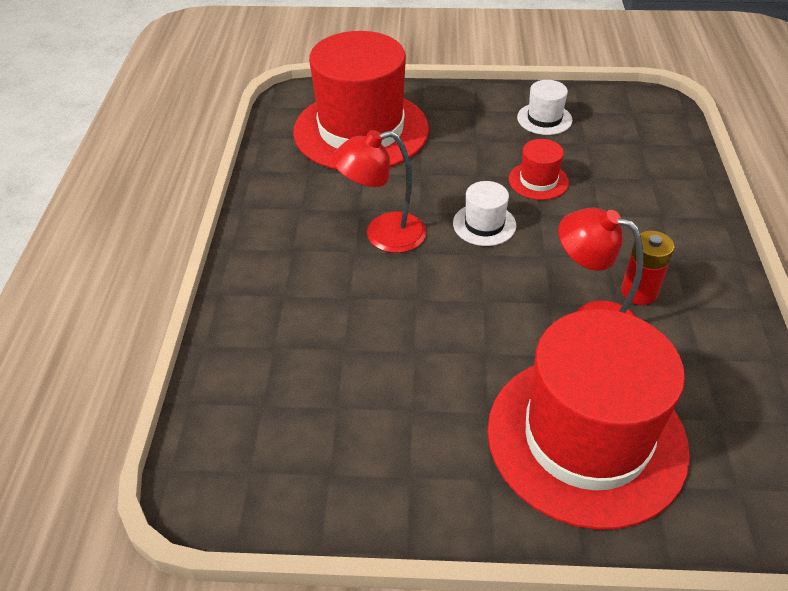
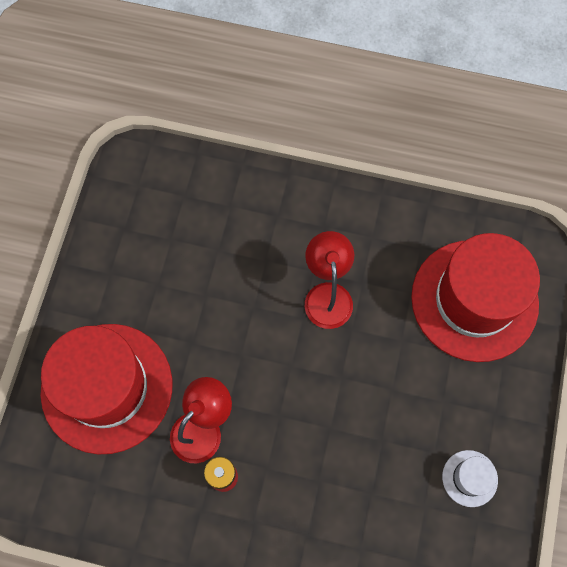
camera: 100 degrees right, 25 degrees up
white hat [453,181,516,246] -> none
red hat [509,139,569,200] -> none

